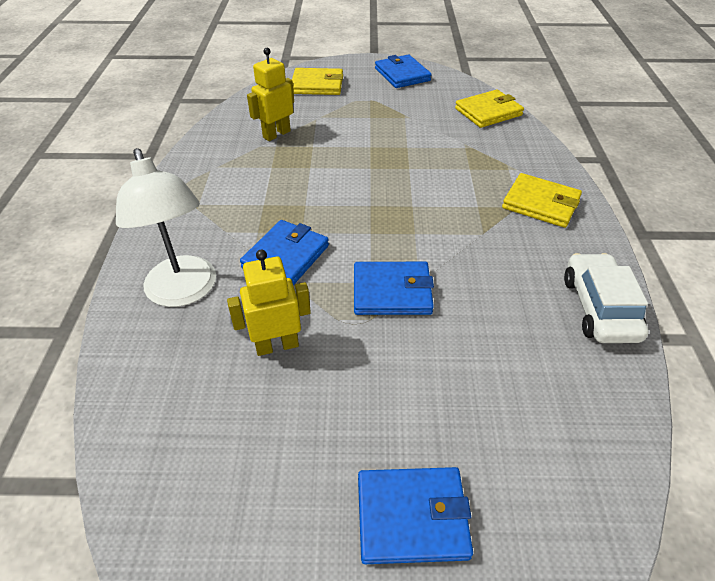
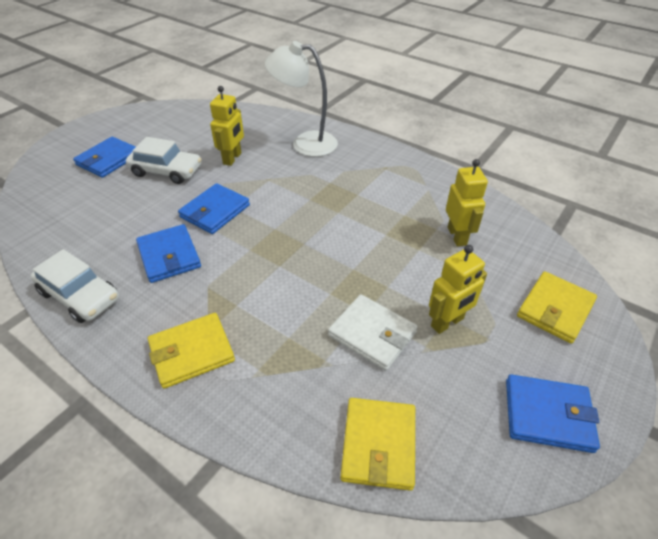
camera: 125 degrees right, 0 degrees up
blue wallet [240,220,329,285] -> blue wallet moved to [136,224,201,283]
none -> white car [126,137,202,184]
none -> white wallet [328,294,418,371]
none -> yellow robot [429,245,487,334]

